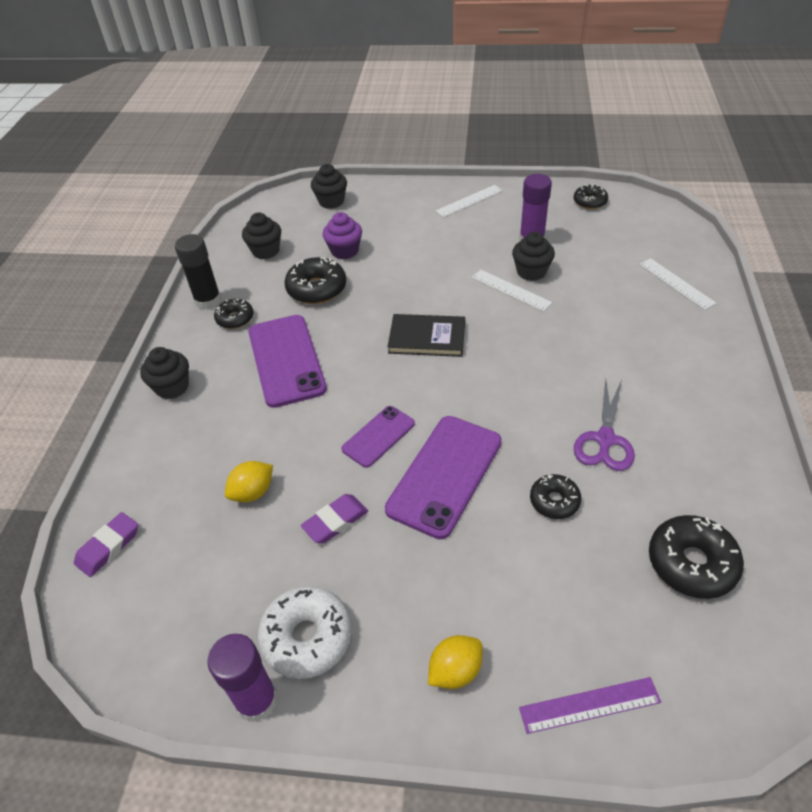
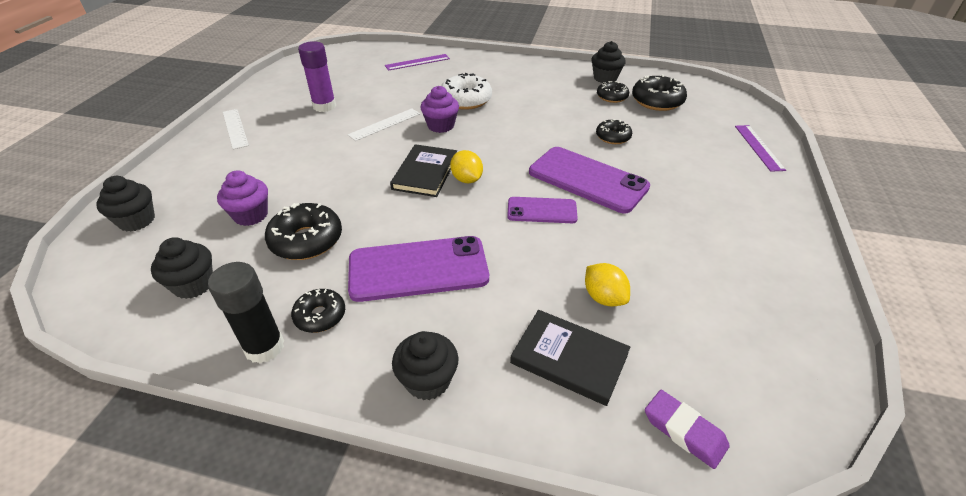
camera: 85 degrees left, 5 degrees down
purple glue stick [207,634,278,722] -> none
white donut [257,586,352,679] -> white donut moved to [441,73,492,110]
purple eraser [301,494,368,543] -> none
purple phone [342,406,415,468] -> purple phone turned 45 degrees counterclockwise [507,197,578,223]
yellow lemon [428,635,483,689] -> yellow lemon moved to [450,150,483,183]
black cupcake [512,232,555,281] -> black cupcake moved to [591,41,626,83]
black donut [574,185,608,209] -> black donut moved to [597,81,629,103]
purple scissors [574,379,635,471] -> none
white ruler [639,258,717,310] -> purple ruler [385,54,450,71]
none -> purple cupcake [421,86,459,133]
none -> black book [510,310,630,406]

